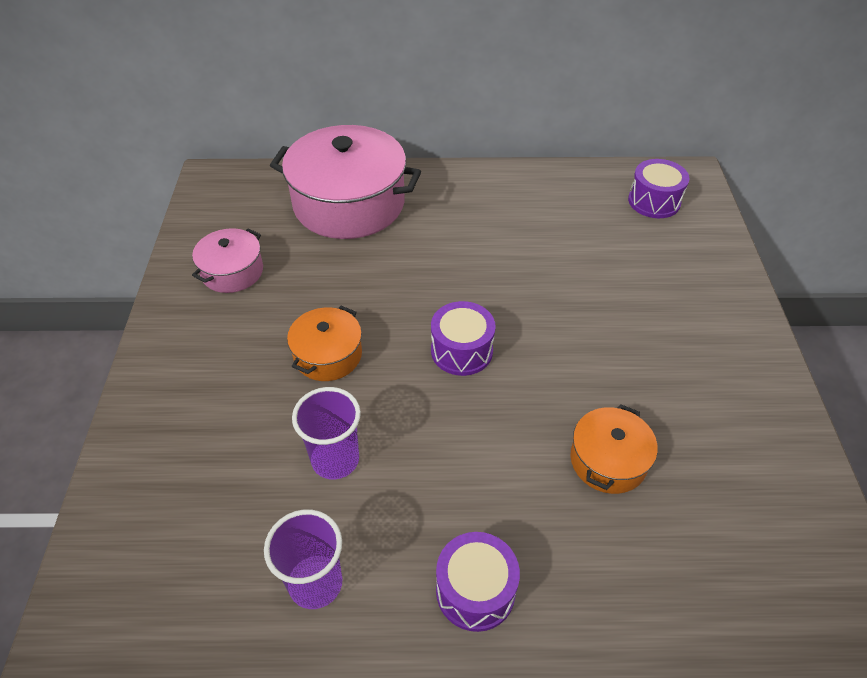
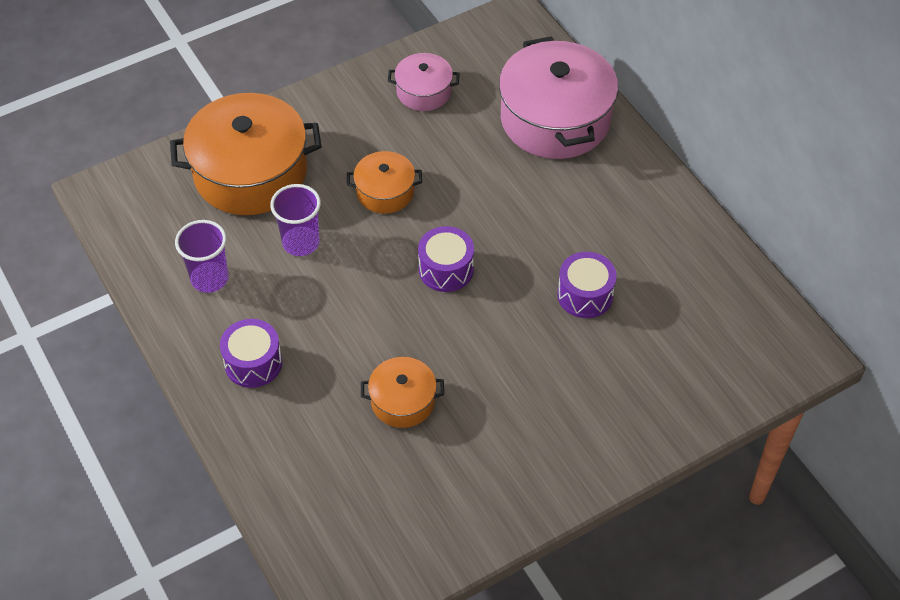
camera: 60 degrees right, 5 degrees up
purple drum [628,159,689,218] -> purple drum moved to [557,252,616,318]
none -> orange pot [170,93,321,215]

